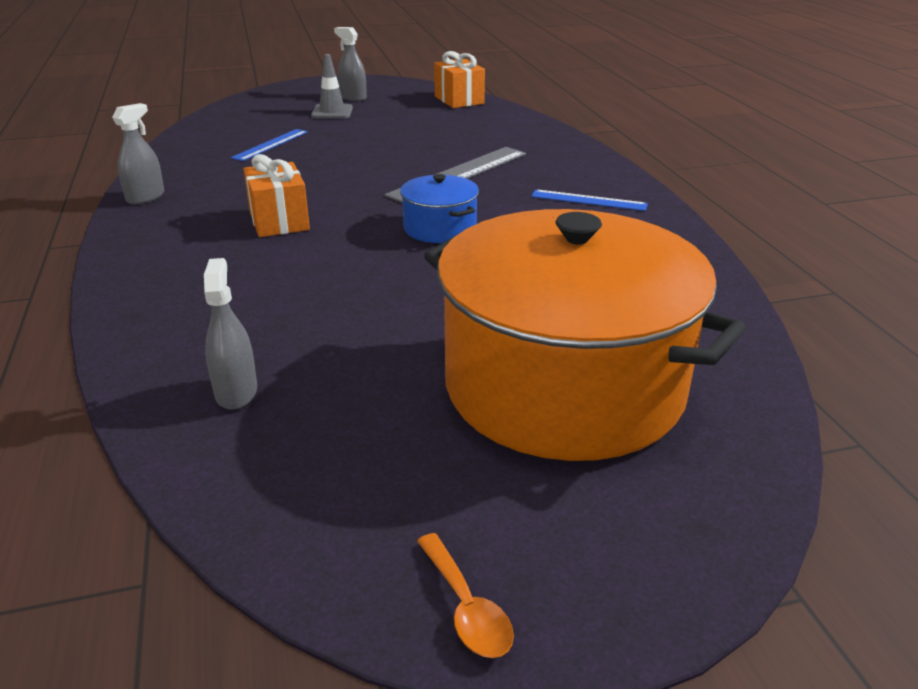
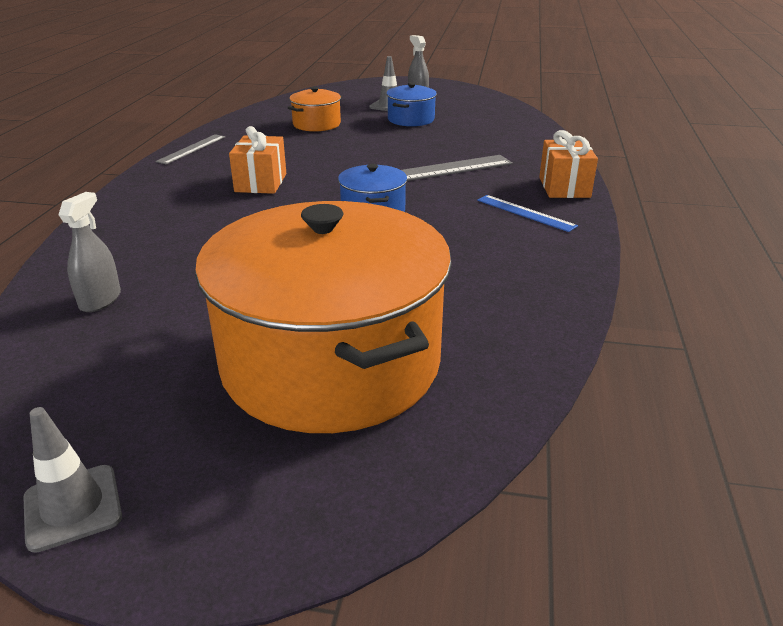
camera: 25 degrees right, 0 degrees up
grey spray bottle [112,103,164,205] -> grey ruler [155,134,225,165]
blue ruler [231,129,308,161] -> orange pot [288,87,342,132]
orange spoon [417,533,514,658] -> grey traffic cone [23,407,122,553]
orange gift [434,51,485,108] -> orange gift moved to [539,130,598,198]
none -> blue pot [386,82,437,127]

